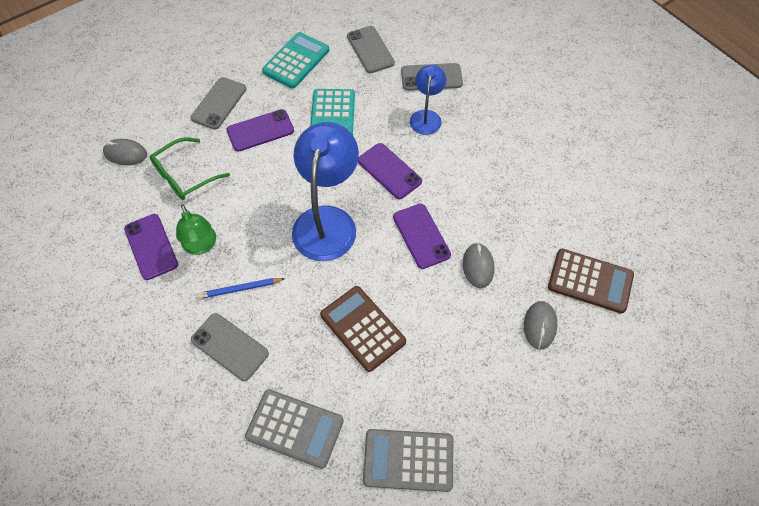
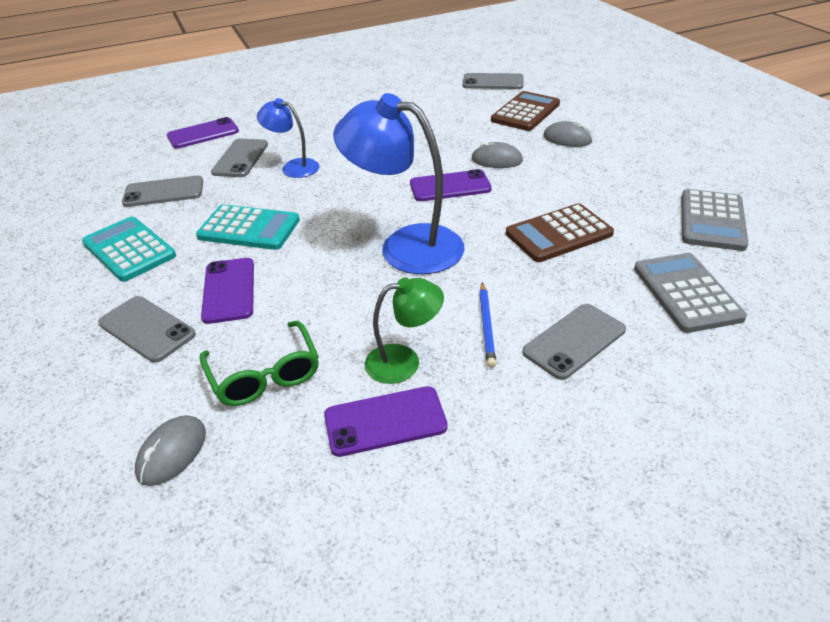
camera: 75 degrees left, 20 degrees down
grey calculator [245,389,344,469] -> grey calculator turned 45 degrees counterclockwise [634,253,747,333]
purple phone [358,143,422,199] -> purple phone moved to [167,117,239,148]
none -> grey phone [463,73,523,89]

